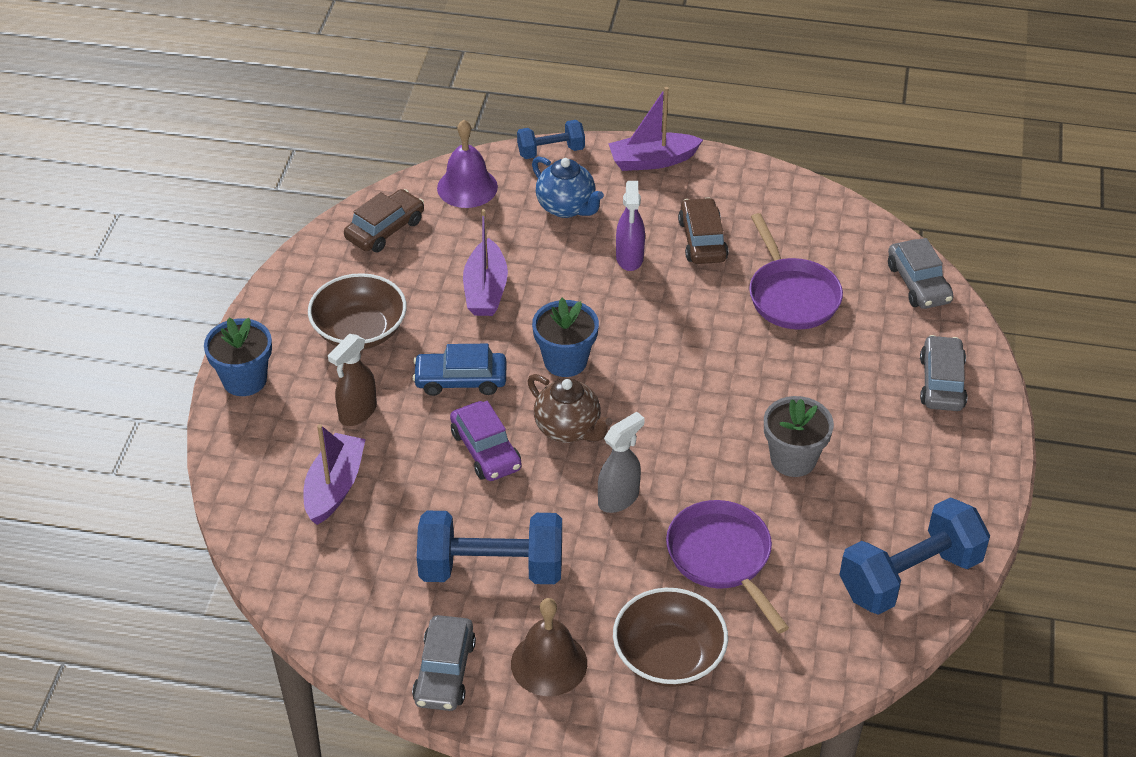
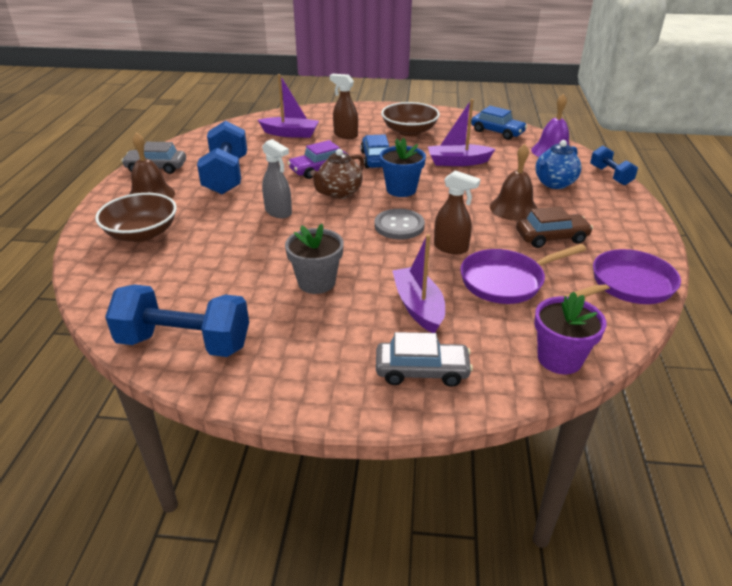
camera: 85 degrees right, 10 degrees down
blue flower pot [204,317,272,396] -> none
brown car [344,189,424,252] -> blue car [471,106,527,140]
purple boat [608,87,703,171] -> purple boat moved to [392,234,445,333]
purple spray bottle [616,181,645,271] -> brown bell [490,144,537,221]
purple pan [666,500,789,633] -> purple pan moved to [565,249,681,304]
blue dumbbell [839,497,990,615] -> blue dumbbell turned 45 degrees counterclockwise [105,284,249,357]
grey car [888,238,954,309] -> purple flower pot [534,292,607,374]
none -> grey button [374,209,425,240]
none -> brown spray bottle [434,170,480,254]

